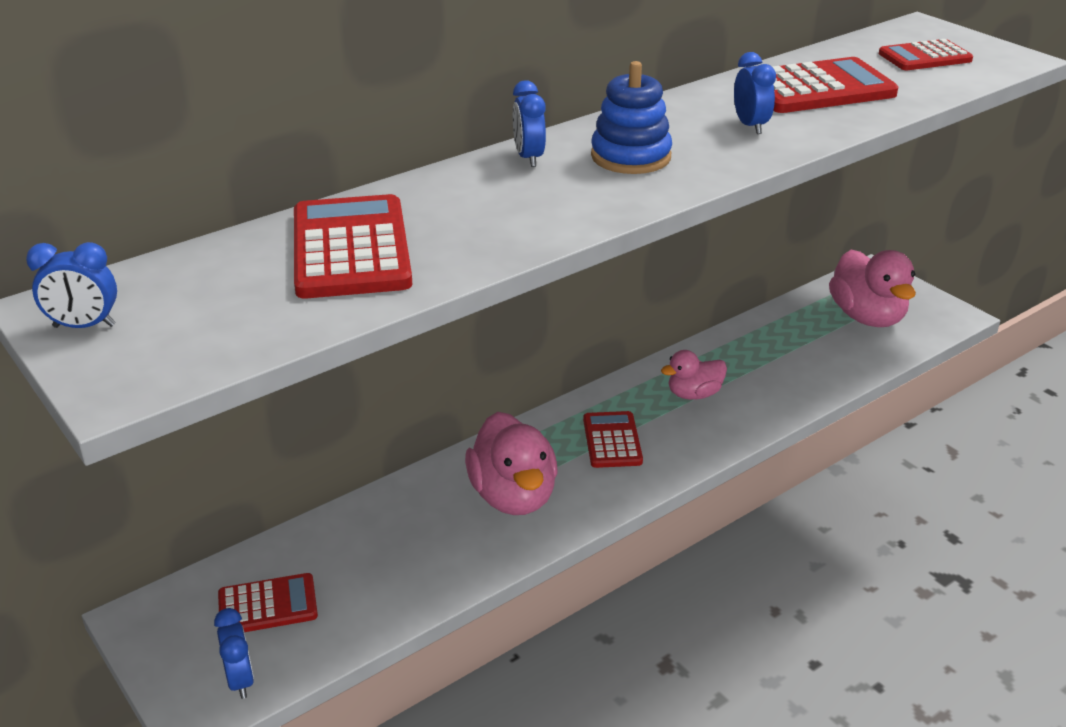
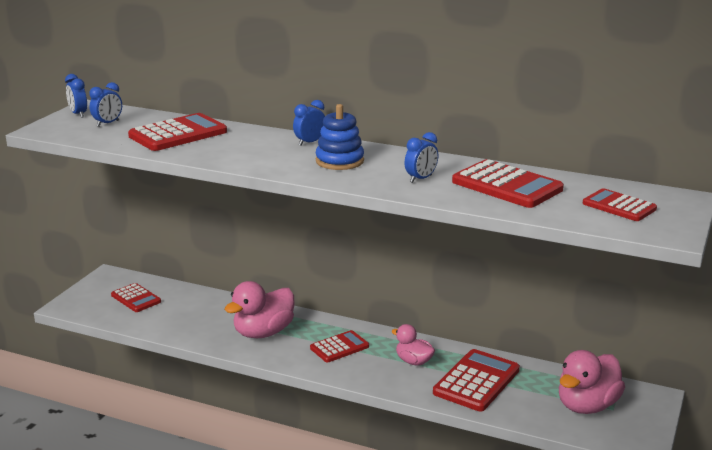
camera: 60 degrees right, 10 degrees down
blue clock [214,608,254,699] -> blue clock moved to [89,82,122,127]
none -> red calculator [433,349,520,411]

